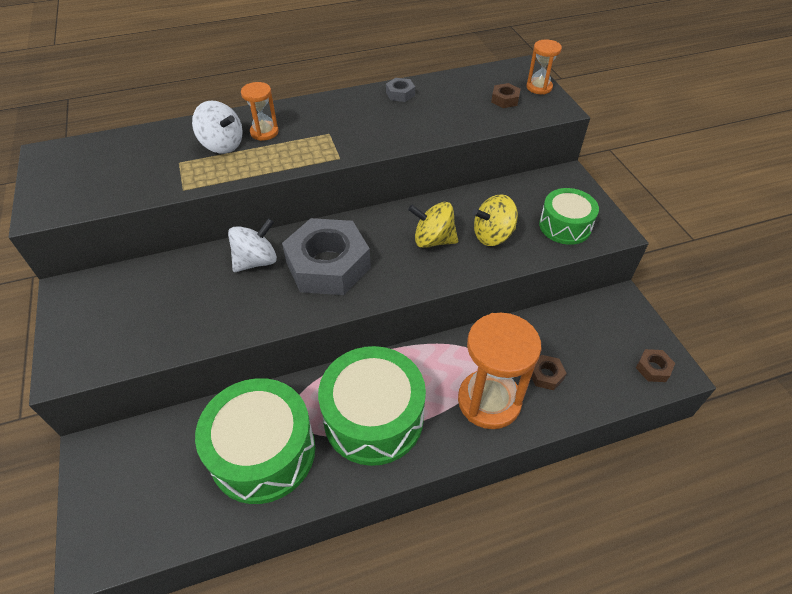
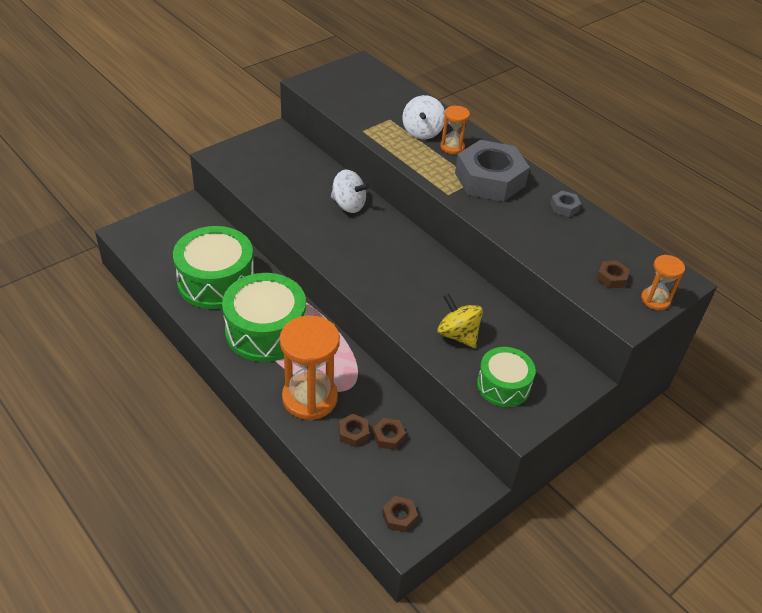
camera: 65 degrees right, 5 degrees down
grey nut [282,218,371,295] -> grey nut moved to [455,140,530,202]
yellow spinning top [408,202,458,248] -> none
none -> brown nut [373,418,406,450]

